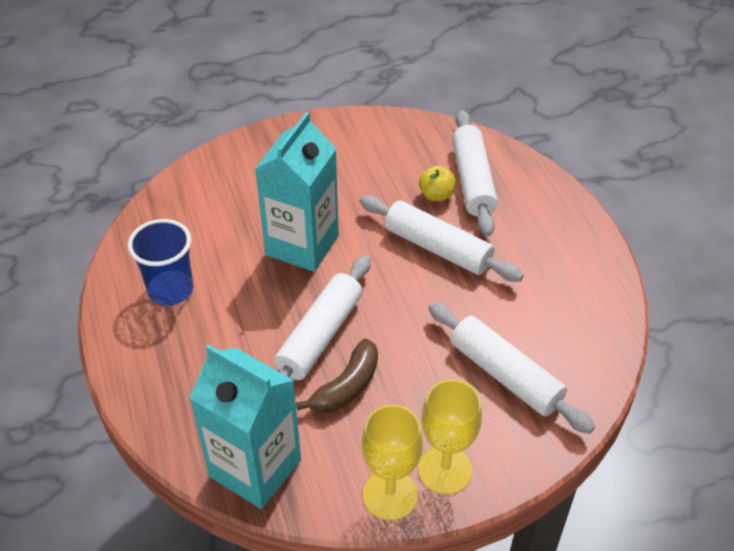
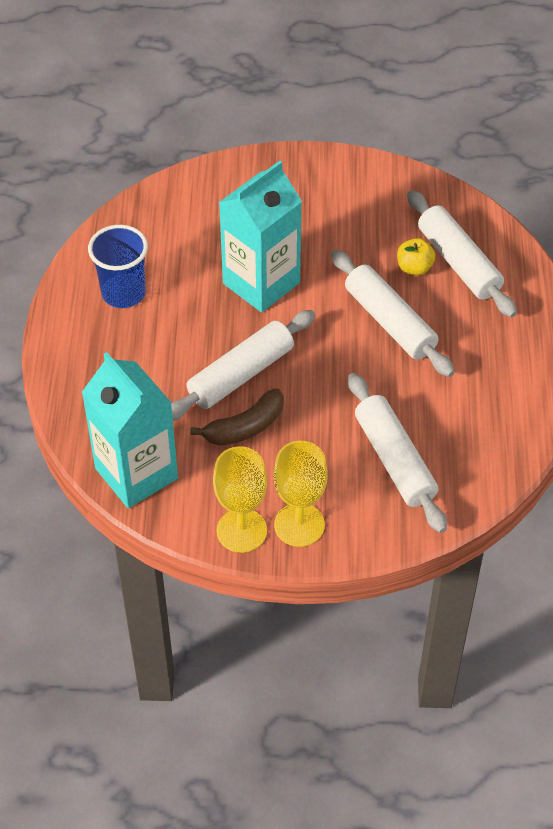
camera: 20 degrees right, 5 degrees up
white rolling pin [452,110,498,236] -> white rolling pin turned 45 degrees counterclockwise [407,190,517,317]

